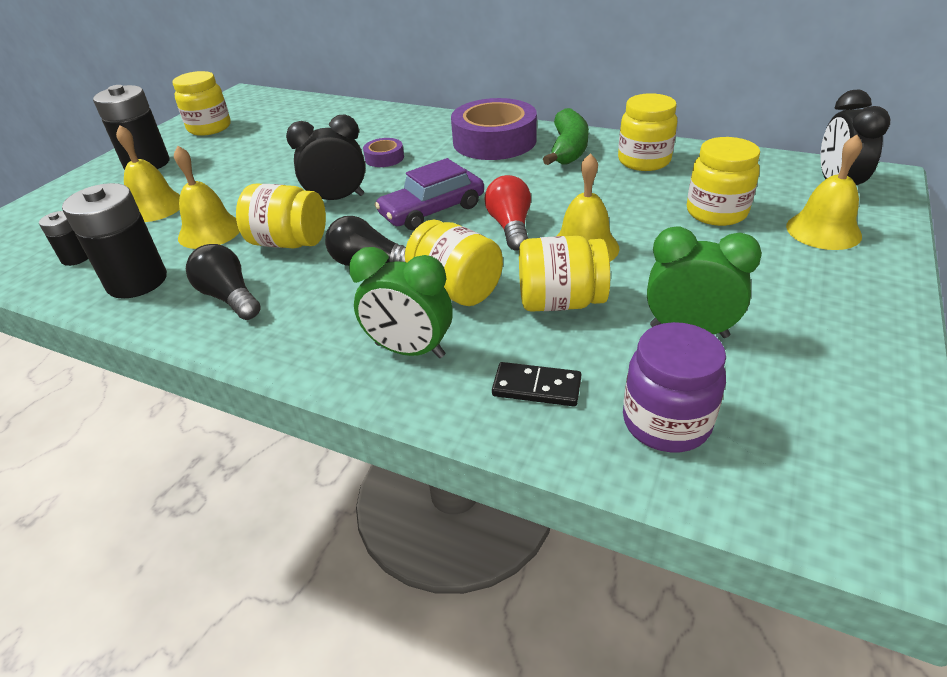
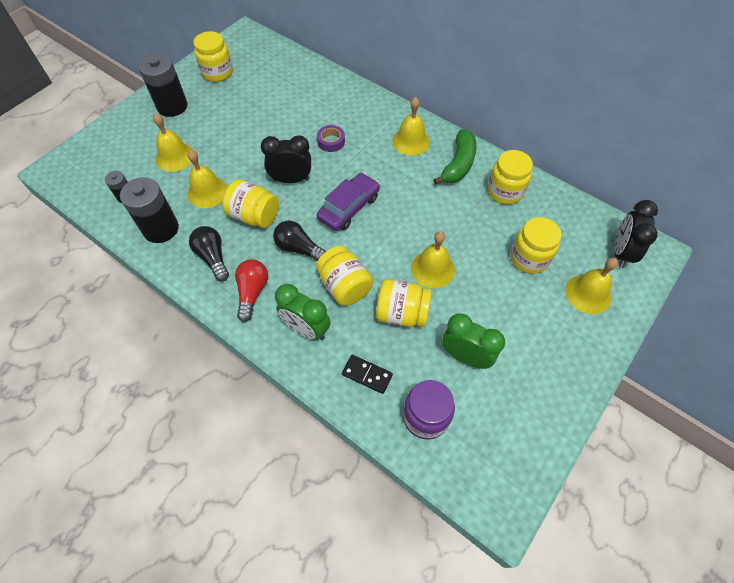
camera: 10 degrees right, 20 degrees up
purple car [375,158,484,230] -> purple car turned 150 degrees clockwise [317,173,380,231]
purple tape [451,98,537,160] -> yellow bell [392,97,430,156]
red light bulb [484,175,531,250] -> red light bulb moved to [235,259,268,322]

